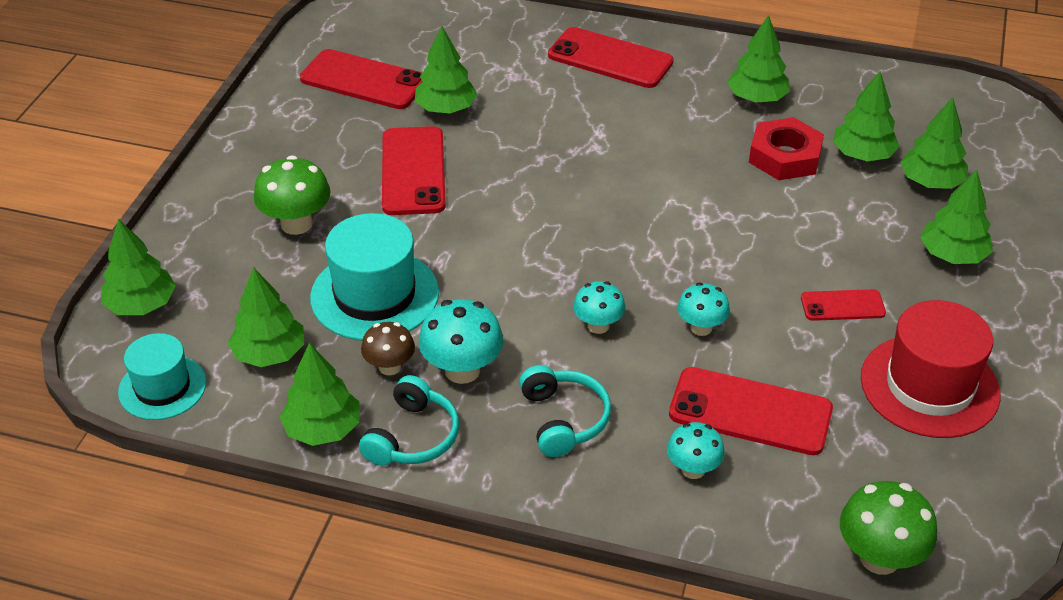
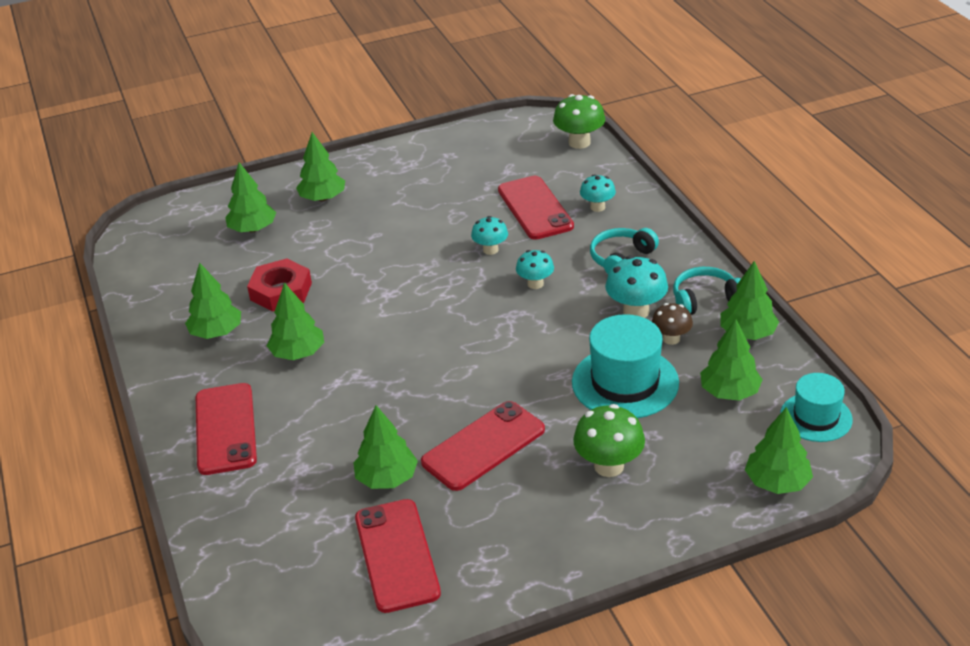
camera: 125 degrees left, 5 degrees down
red phone [801,289,886,321] -> none
green tree [833,71,900,162] -> green tree moved to [267,282,324,360]
red hat [861,300,1000,438] -> none

